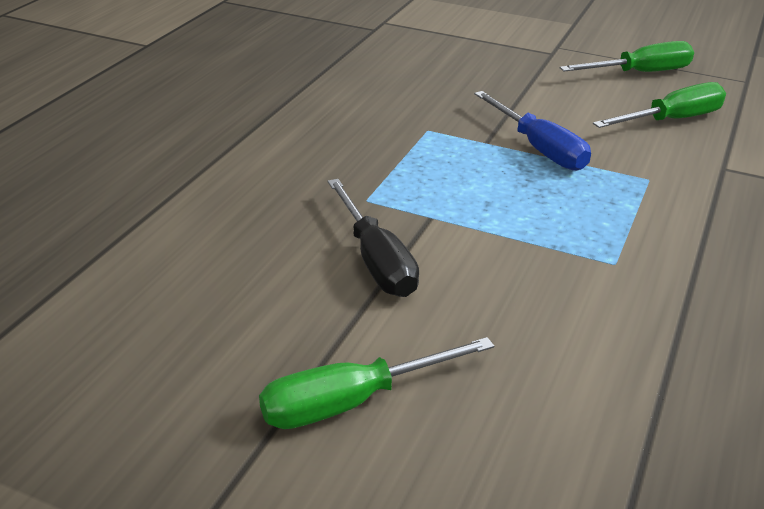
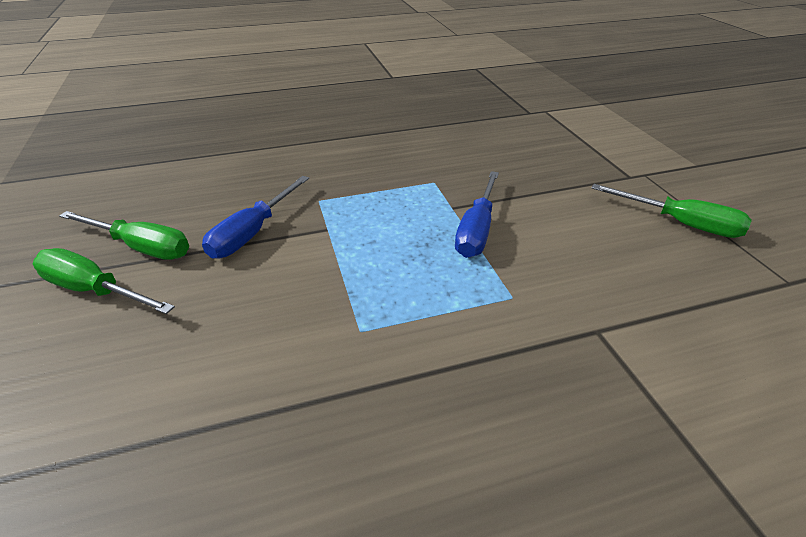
camera: 50 degrees right, 5 degrees up
black screwdriver [328,179,419,297] -> blue screwdriver [202,176,309,259]
green screwdriver [593,82,726,128] -> green screwdriver moved to [59,211,189,260]

